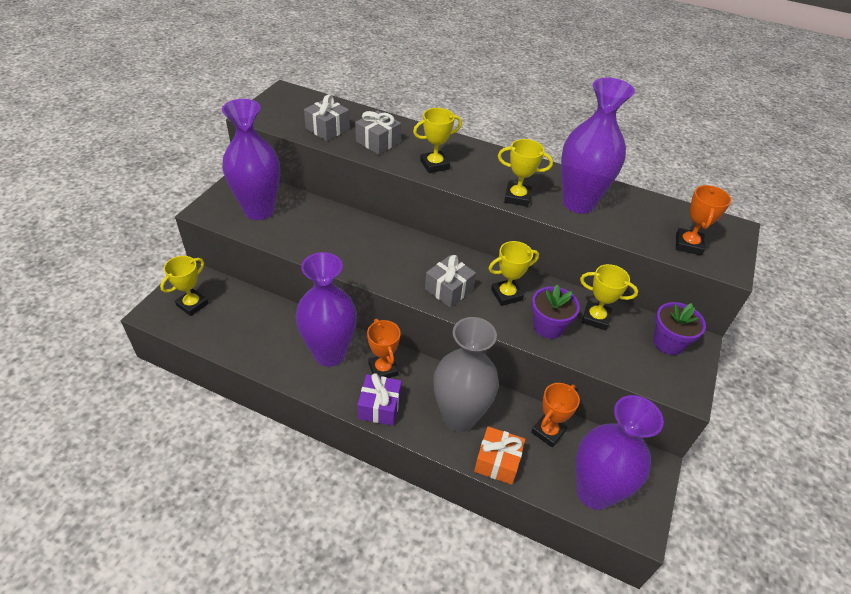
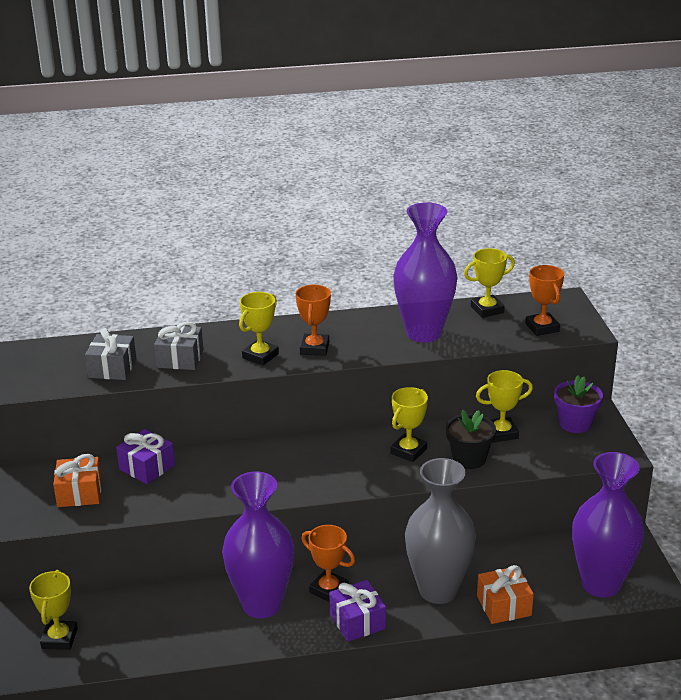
camera: 30 degrees left, 15 degrees down
purple vase [222,99,280,220] -> orange gift [53,454,102,507]
grey gift [425,255,476,308] -> none
yellow trophy [498,139,553,207] -> yellow trophy moved to [464,248,515,318]
orange trophy [531,383,580,447] -> orange trophy moved to [296,285,331,356]
purple flower pot [532,285,580,339] -> black flower pot [446,410,496,469]
none -> purple gift [116,429,175,484]

